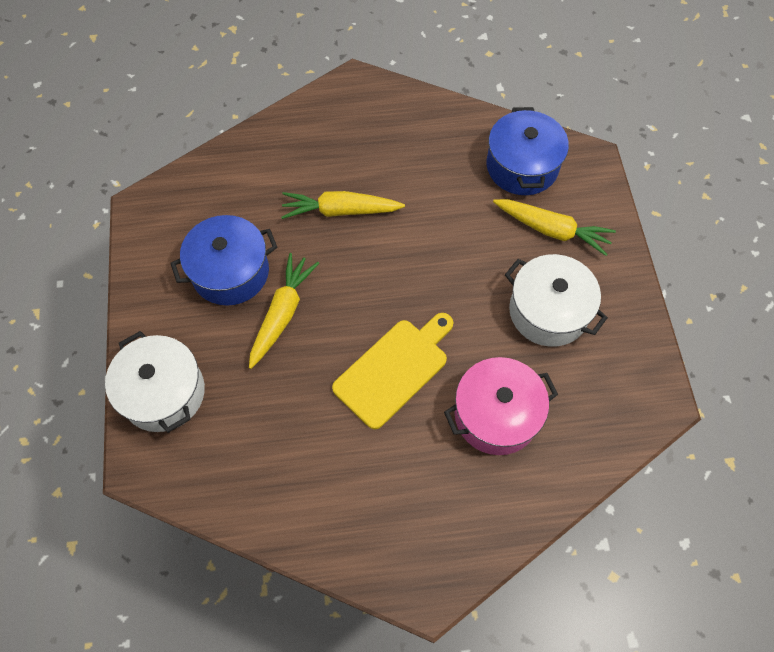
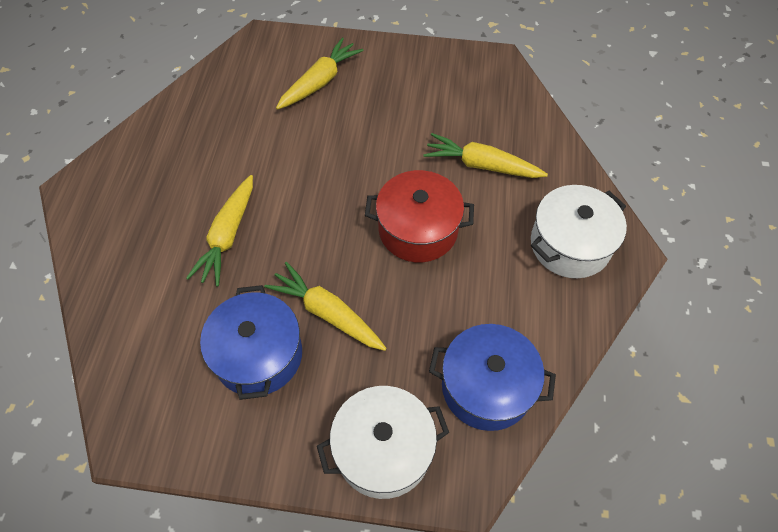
camera: 75 degrees left, 5 degrees down
yellow cutting board [332,313,453,429] -> red pot [365,170,474,262]
pink pot [444,357,558,455] -> yellow carrot [423,133,548,178]
blue pot [487,107,569,195] -> blue pot moved to [429,324,556,431]
white pot [505,254,608,347] -> white pot moved to [531,185,627,278]

